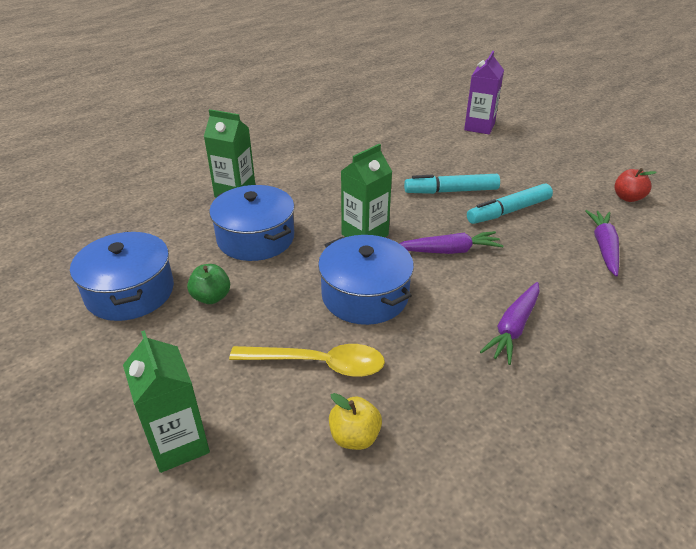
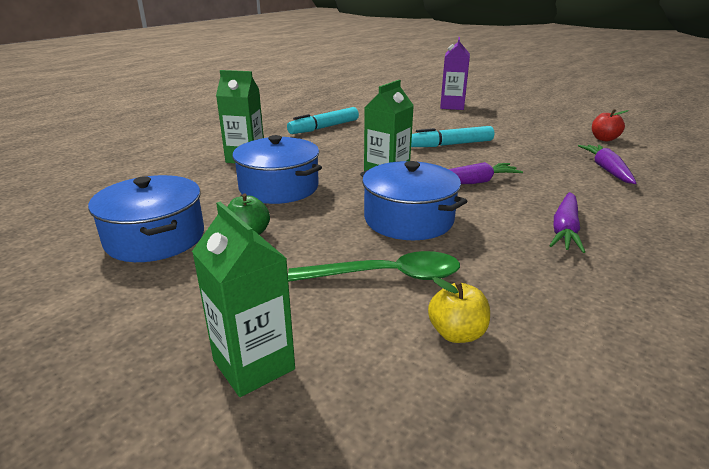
camera: 10 degrees left, 10 degrees down
yellow spoon [229,344,385,377] -> green spoon [288,251,460,282]
turquoise marker [467,184,553,224] -> turquoise marker moved to [287,107,359,134]

